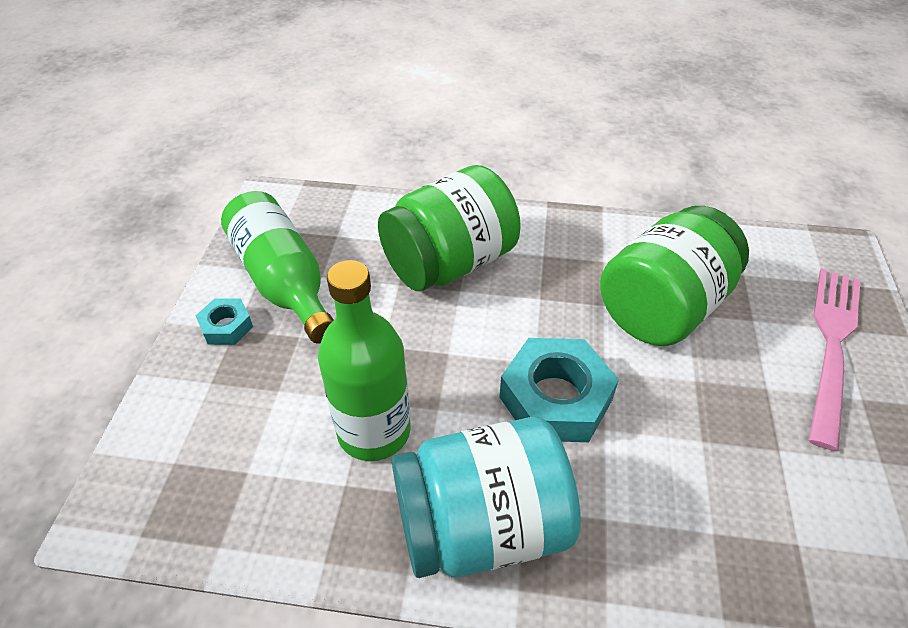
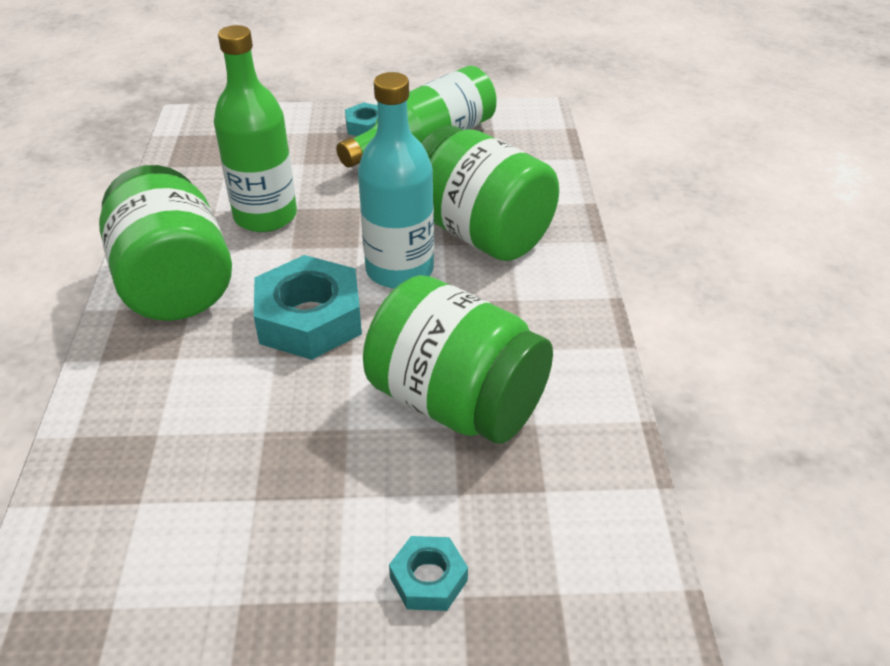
camera: 80 degrees right, 5 degrees down
turquoise jar [392,417,581,578] -> green jar [99,165,232,321]
pink fork [809,269,861,451] -> turquoise nut [389,536,468,611]
none -> turquoise bottle [358,72,434,289]

